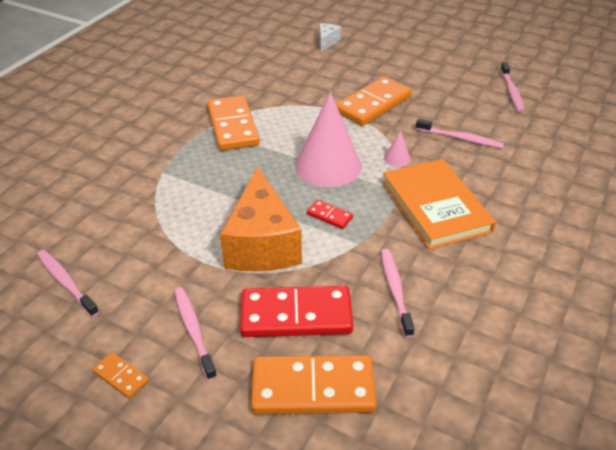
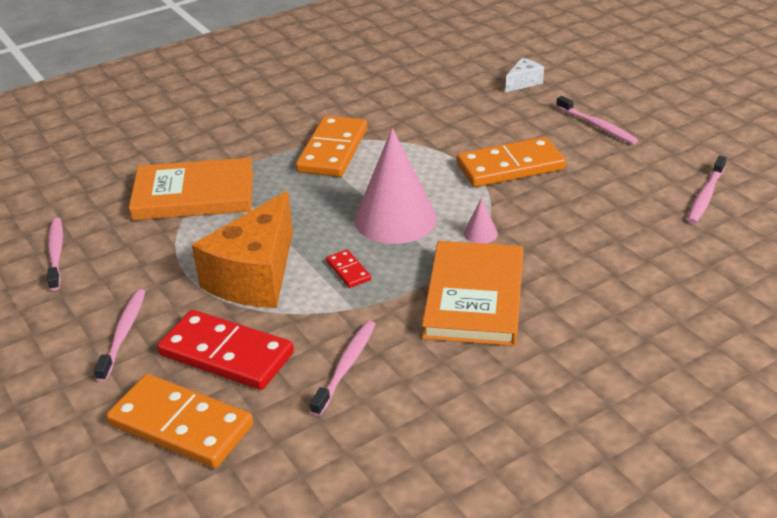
camera: 30 degrees right, 5 degrees down
orange domino [92,352,149,399] -> none
pink toothbrush [416,119,504,149] -> pink toothbrush moved to [556,96,638,144]
none -> orange book [129,158,253,220]

